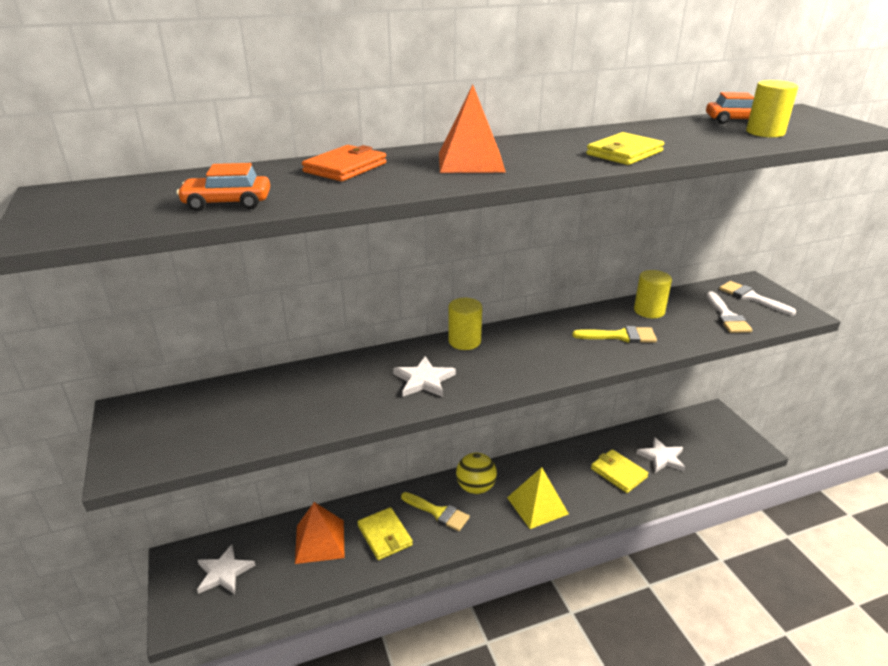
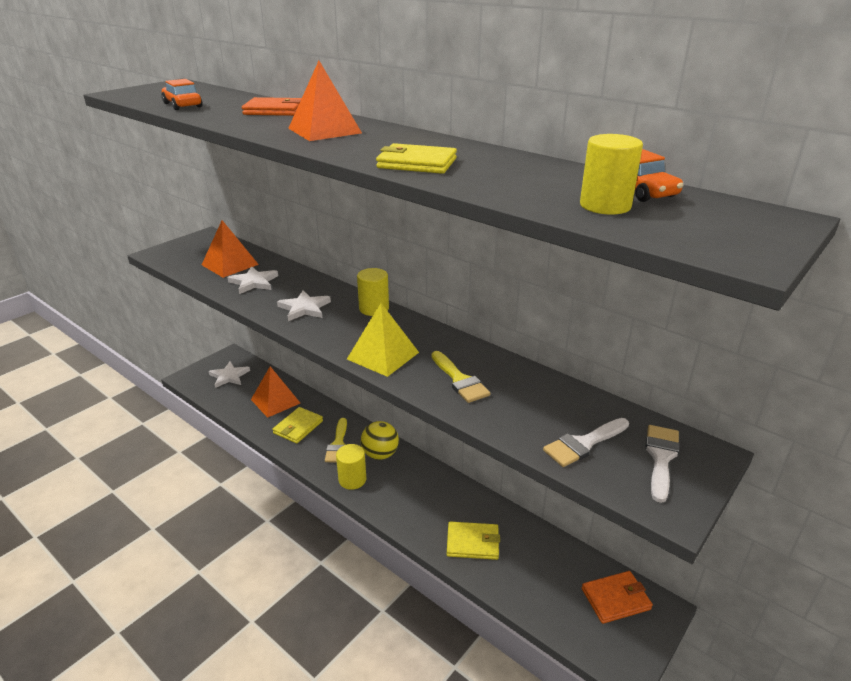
camera: 60 degrees right, 0 degrees up
yellow pyramid [507,467,569,529] -> yellow pyramid moved to [347,303,419,377]
yellow wallet [591,449,649,493] -> yellow wallet turned 75 degrees clockwise [447,522,500,560]
yellow cylinder [634,270,672,318] -> yellow cylinder moved to [336,444,366,490]
white star [636,437,685,473] -> white star moved to [227,266,278,294]
none -> orange pyramid [202,220,259,278]
none -> orange wallet [582,571,653,624]

